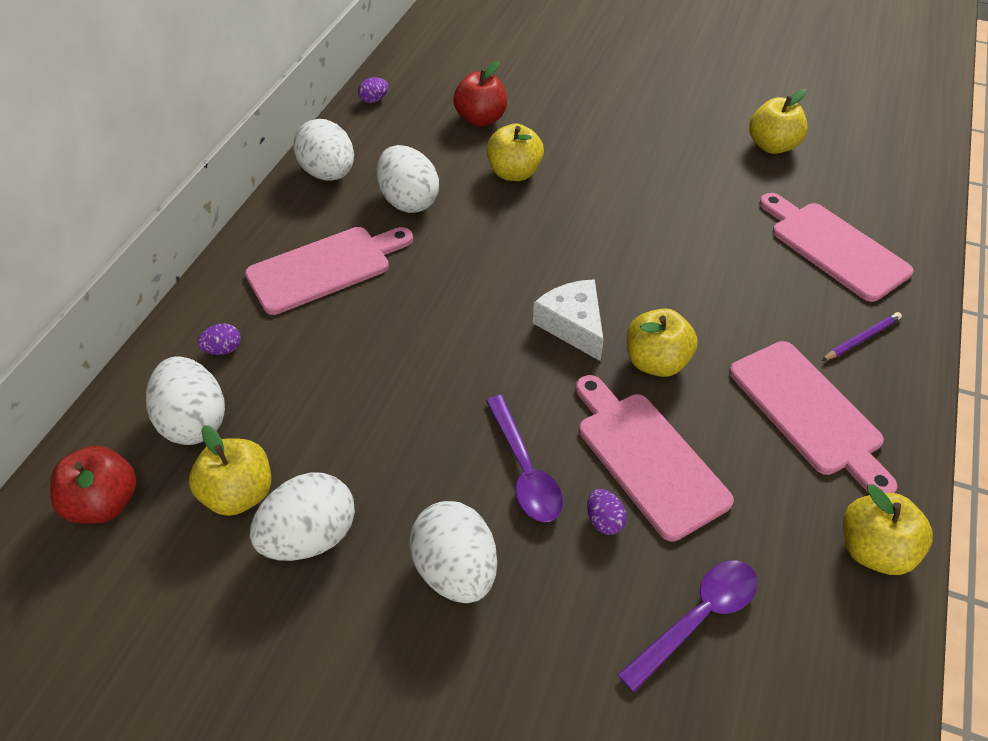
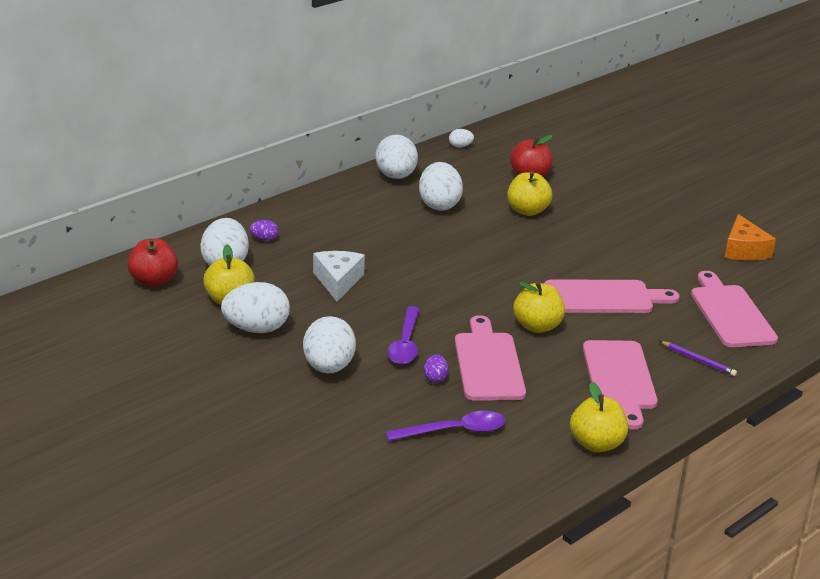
camera: 25 degrees right, 20 degrees down
pink cutting board [245,227,413,315] -> pink cutting board moved to [544,279,680,313]
purple egg [358,77,388,103] -> white egg [449,129,474,148]
white cheese [533,279,604,361] -> white cheese moved to [313,251,365,301]
yellow apple [749,89,807,154] -> orange cheese [725,214,776,260]
purple pencil [822,312,902,361] -> purple pencil turned 45 degrees clockwise [660,341,737,376]

